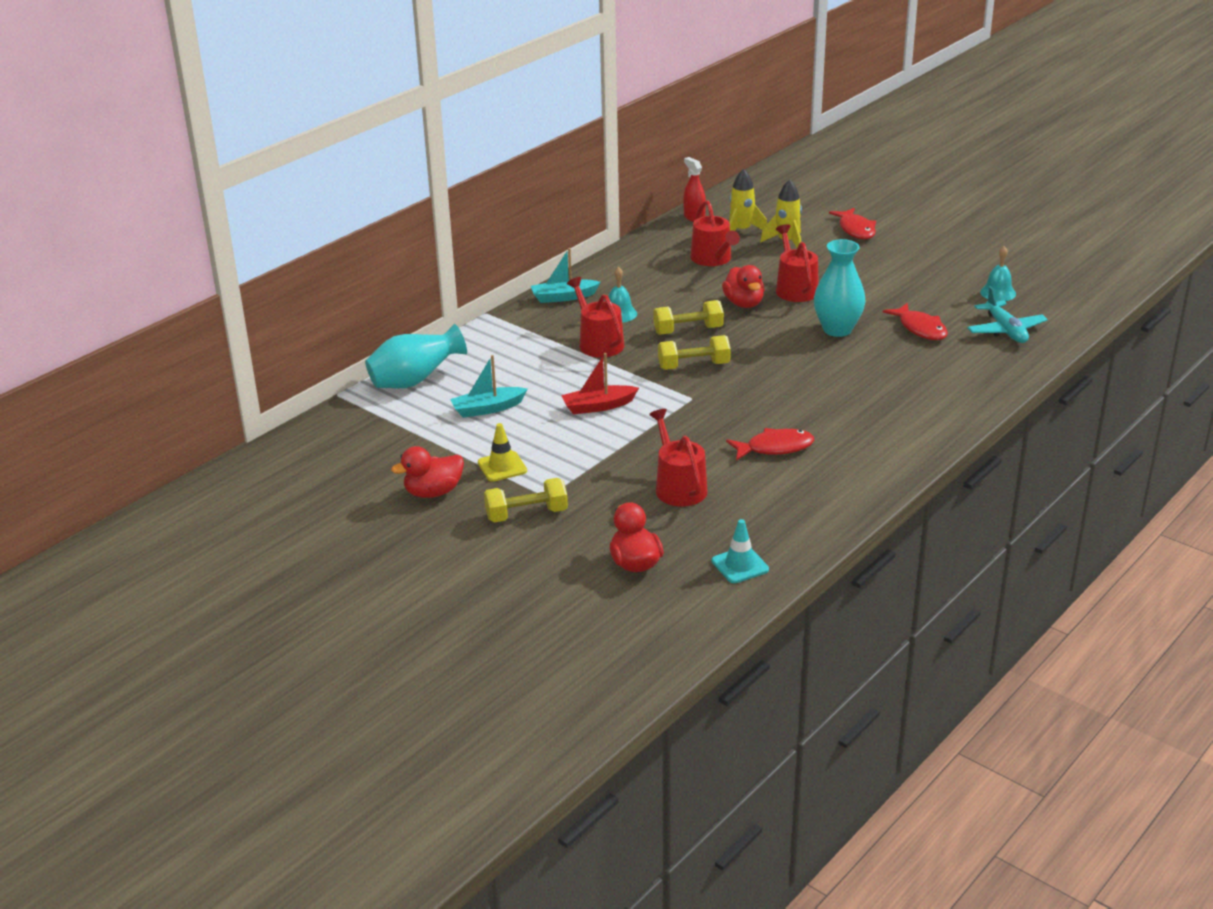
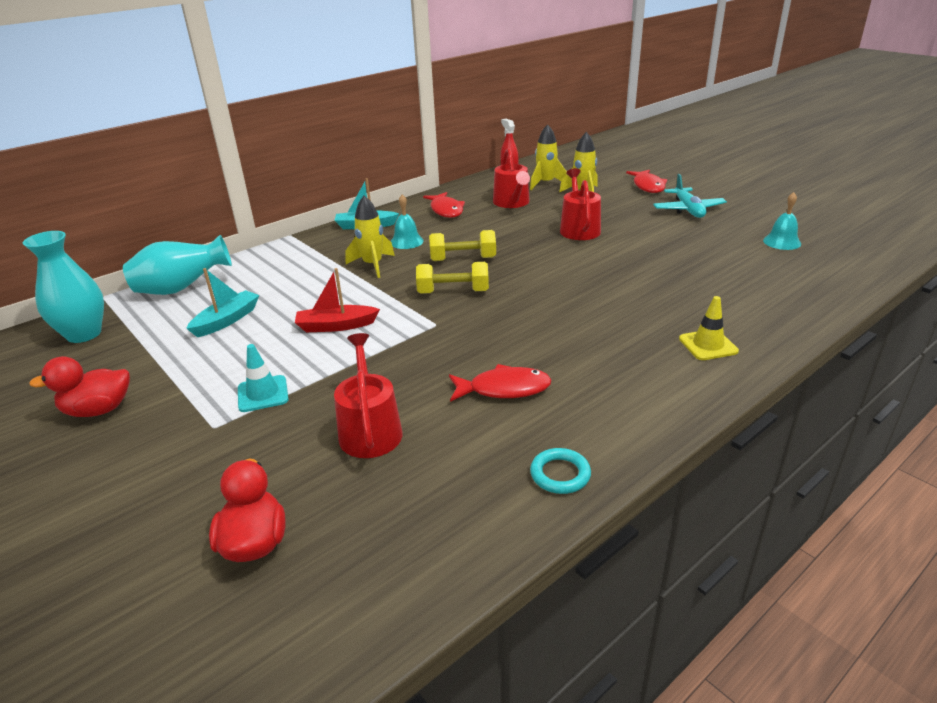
camera: 10 degrees right, 0 degrees up
turquoise boat [450,355,528,418] -> turquoise boat turned 135 degrees clockwise [186,268,259,337]
yellow traffic cone [478,423,527,482] -> yellow traffic cone moved to [679,296,739,360]
yellow dumbbell [484,478,568,523] -> none
red watering can [567,277,624,358] -> yellow rocket [345,196,395,278]
turquoise traffic cone [712,519,769,583] -> turquoise traffic cone moved to [238,344,289,412]
red duck [722,265,764,308] -> none
turquoise vase [814,239,865,337] -> turquoise vase moved to [23,231,104,343]
red fish [883,303,948,340] -> red fish moved to [423,192,465,218]
turquoise plane [967,286,1048,343] -> turquoise plane moved to [653,174,727,218]
none -> turquoise ring [530,448,591,494]

